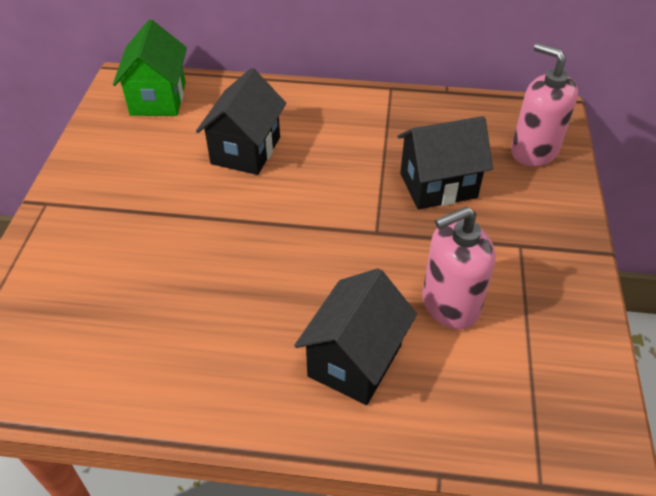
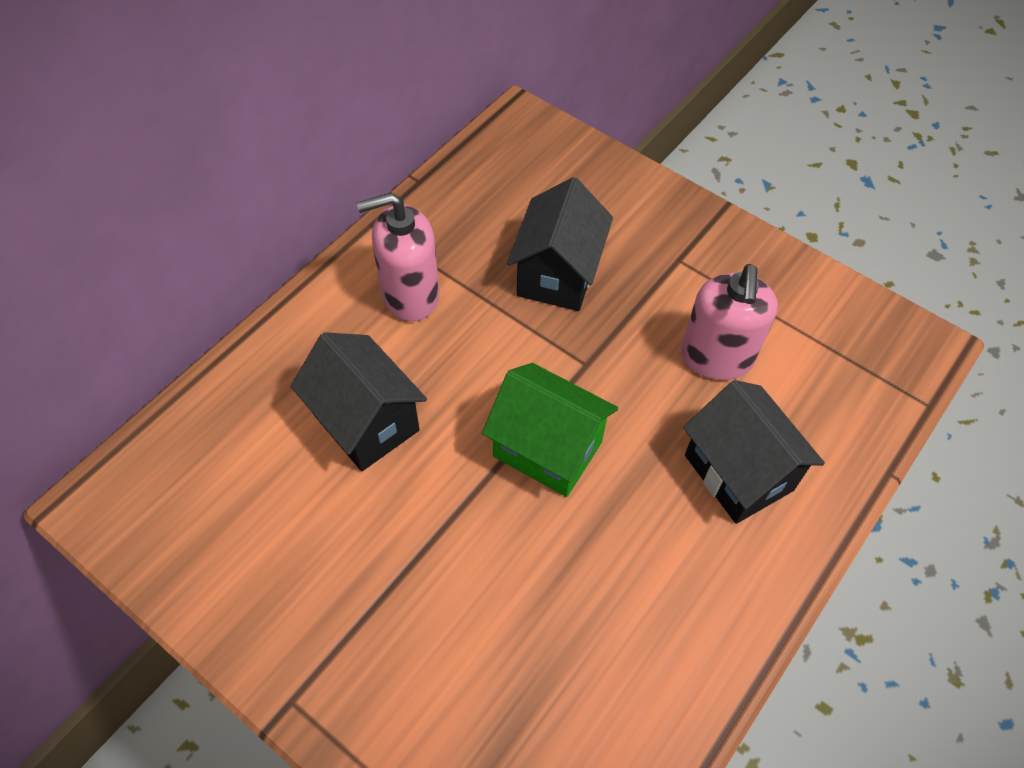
camera: 60 degrees left, 10 degrees up
green house [113,19,187,116] -> green house moved to [482,363,618,497]
pink soap dispenser [511,43,578,167] -> pink soap dispenser moved to [357,193,439,322]

